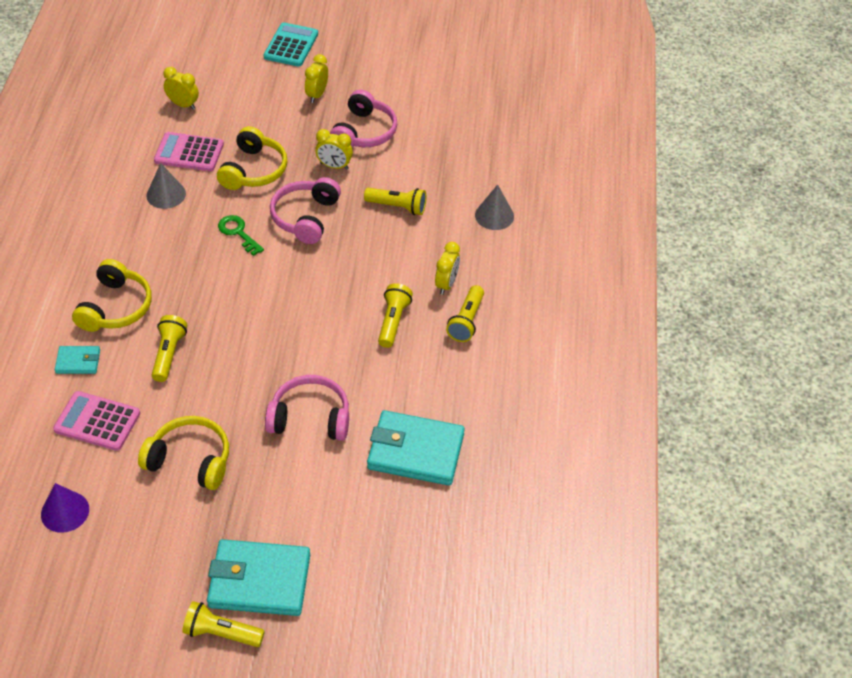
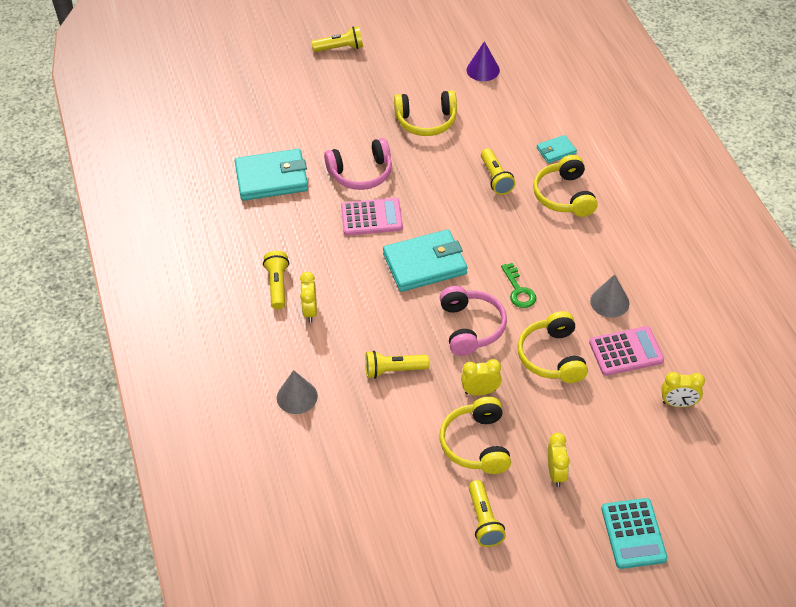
camera: 160 degrees right, 0 degrees up
pink calculator [53,391,140,451] -> pink calculator moved to [341,198,403,236]
turquoise wallet [207,539,310,616] -> turquoise wallet moved to [383,229,467,292]
green key [218,215,264,256] -> green key turned 45 degrees clockwise [501,263,536,308]
pink headphones [330,90,397,147] -> yellow headphones [440,397,511,474]
yellow flashlight [378,283,413,348] -> yellow flashlight moved to [468,480,506,547]

